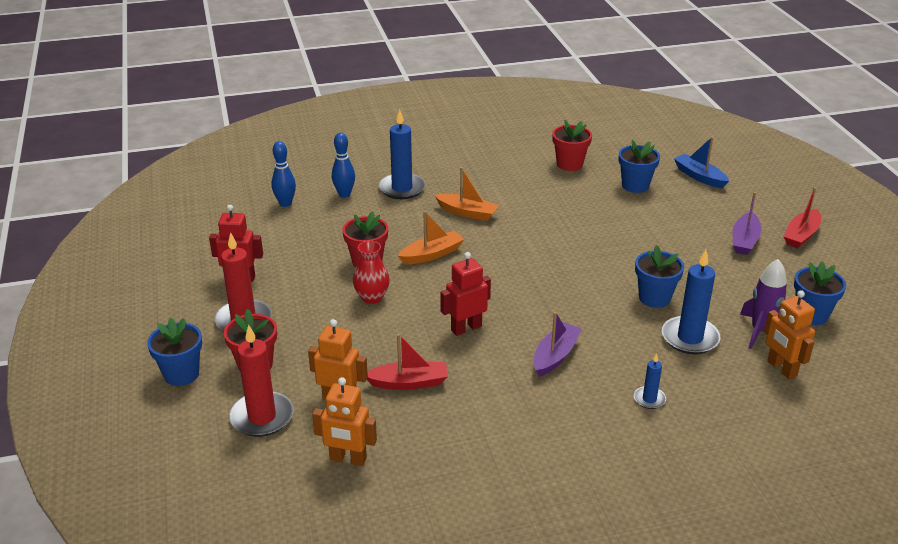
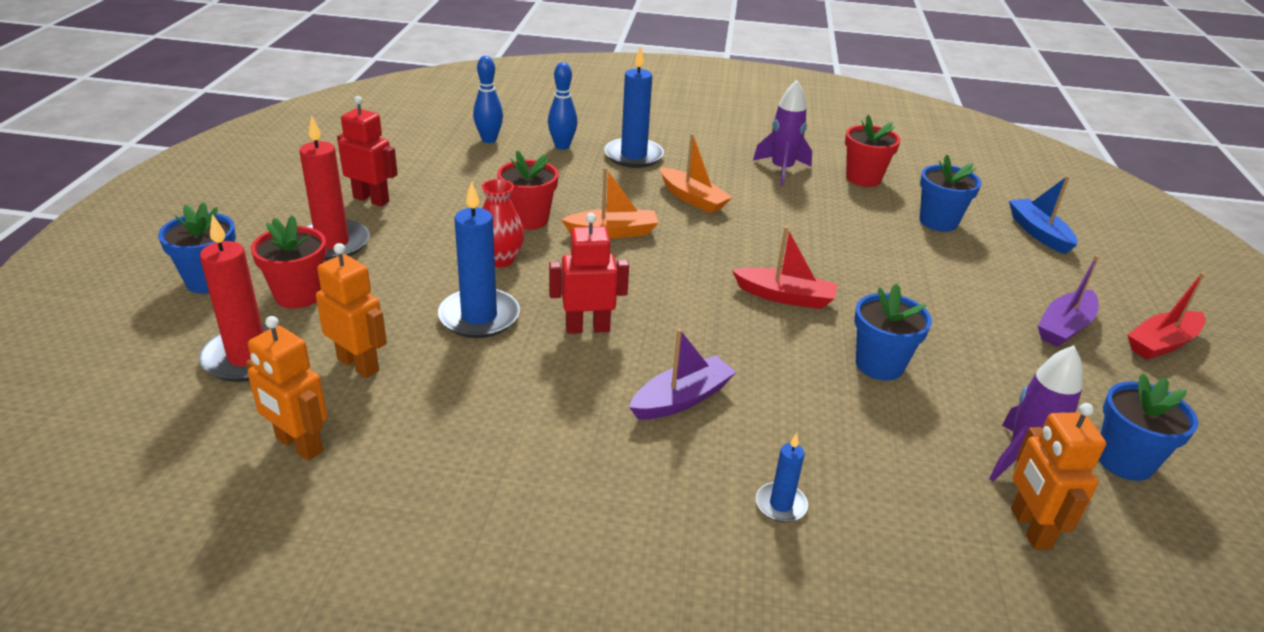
camera: 20 degrees right, 0 degrees up
red boat [367,334,448,390] -> red boat moved to [732,226,838,309]
blue candle [662,250,720,354] -> blue candle moved to [438,181,520,338]
none -> purple rocket [753,80,812,186]

